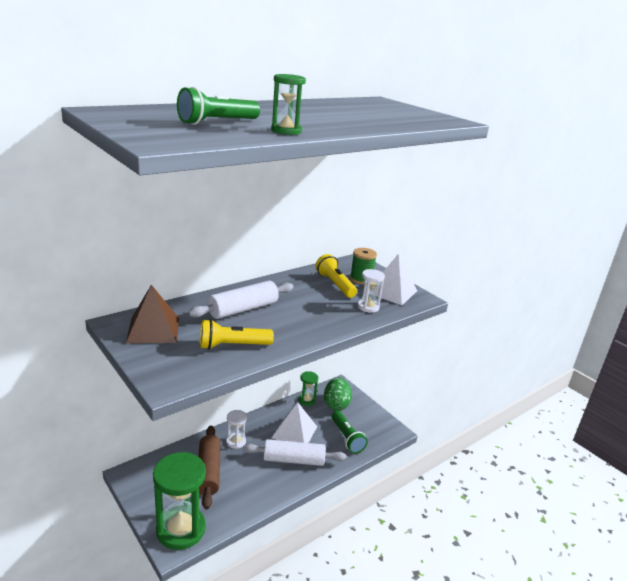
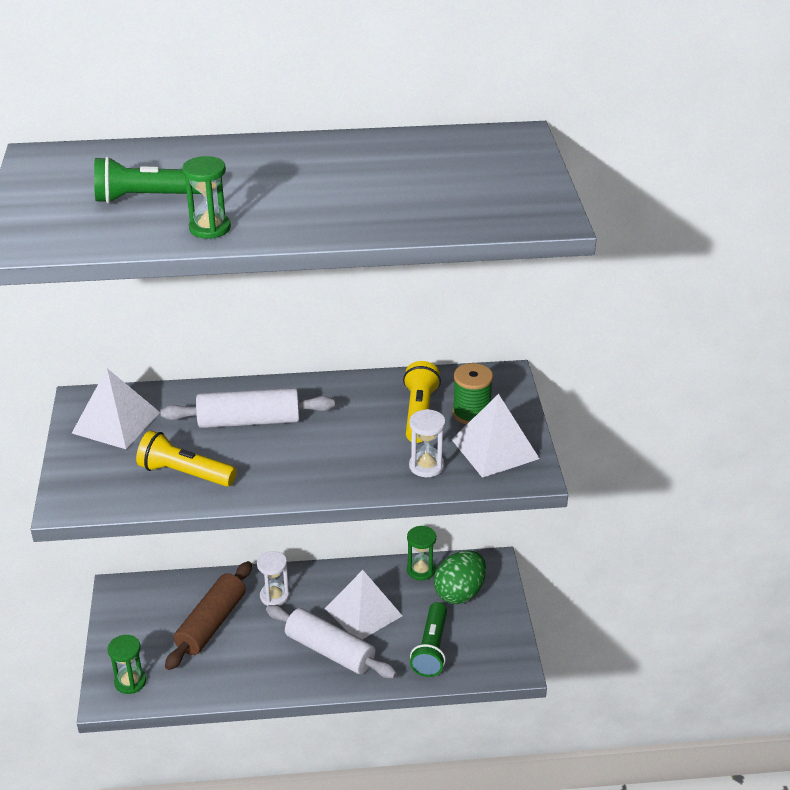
camera: 35 degrees right, 10 degrees up
brown pyramid [126,285,179,344] -> white pyramid [72,368,160,449]
green hourglass [153,452,206,550] -> green hourglass [108,635,146,694], size x0.49

